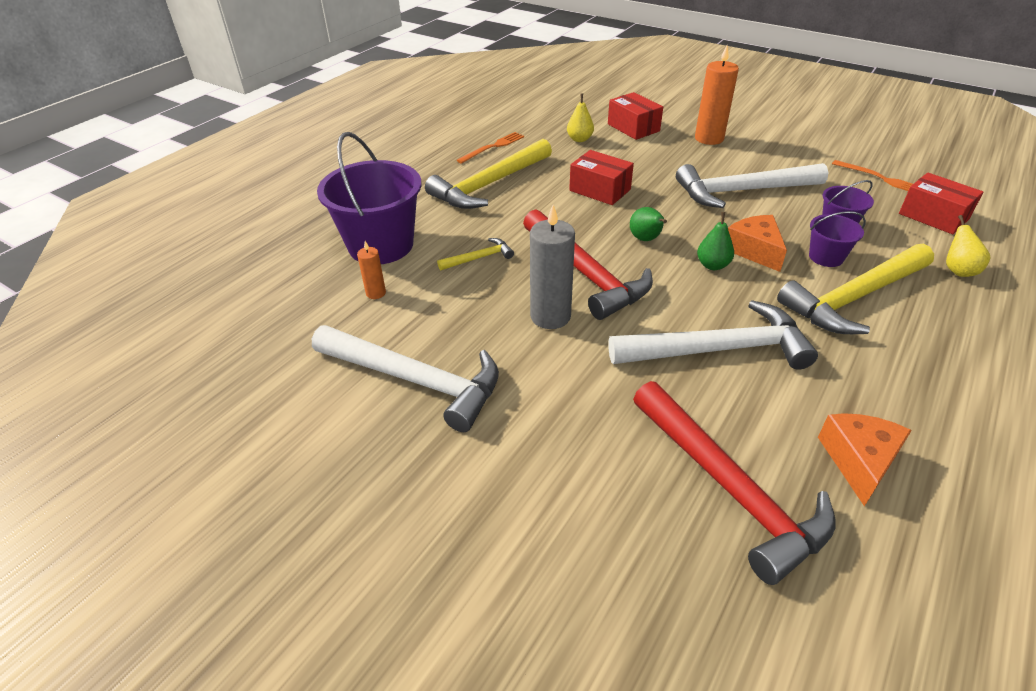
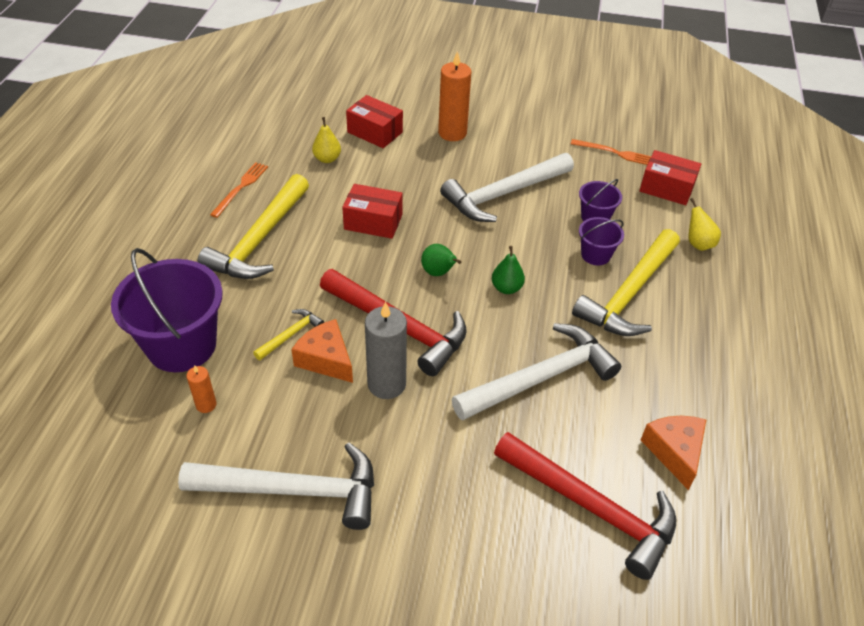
camera: 25 degrees left, 5 degrees up
orange cheese [728,215,787,272] -> orange cheese moved to [291,319,353,383]

